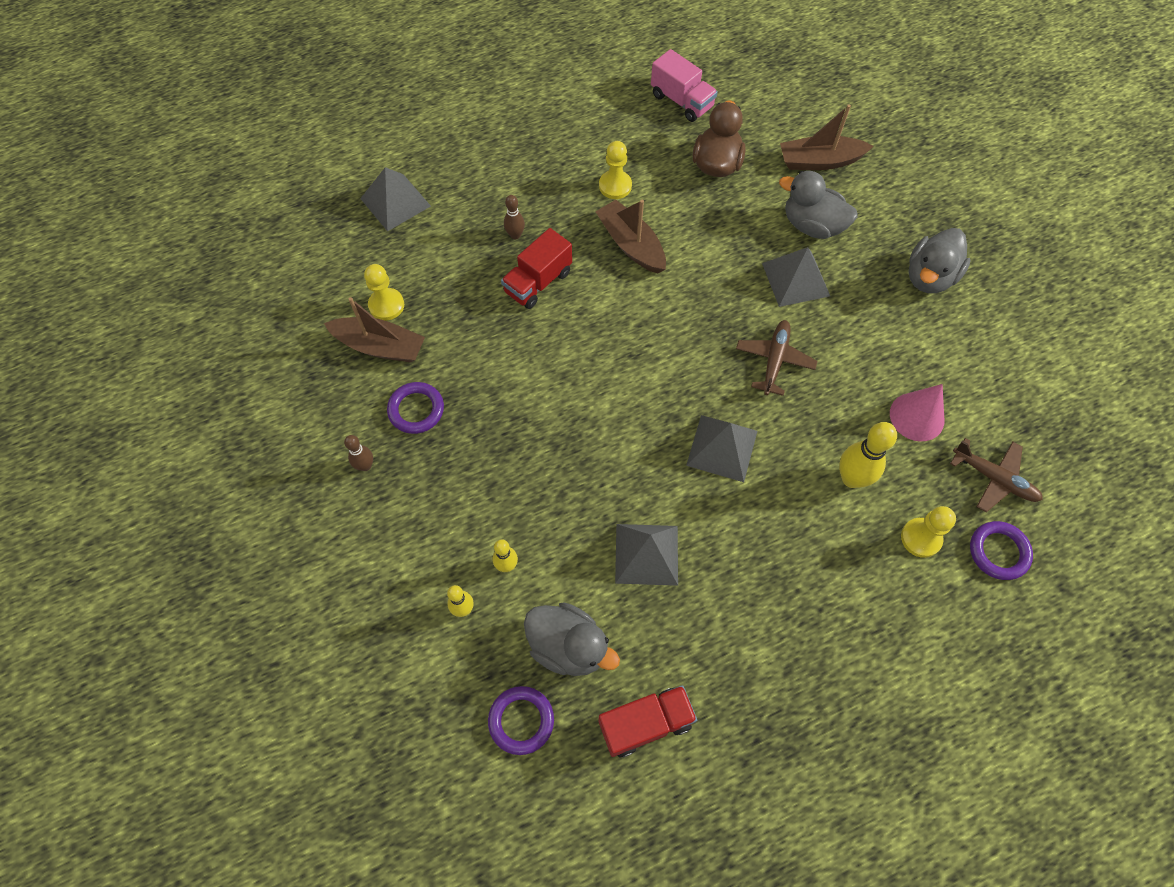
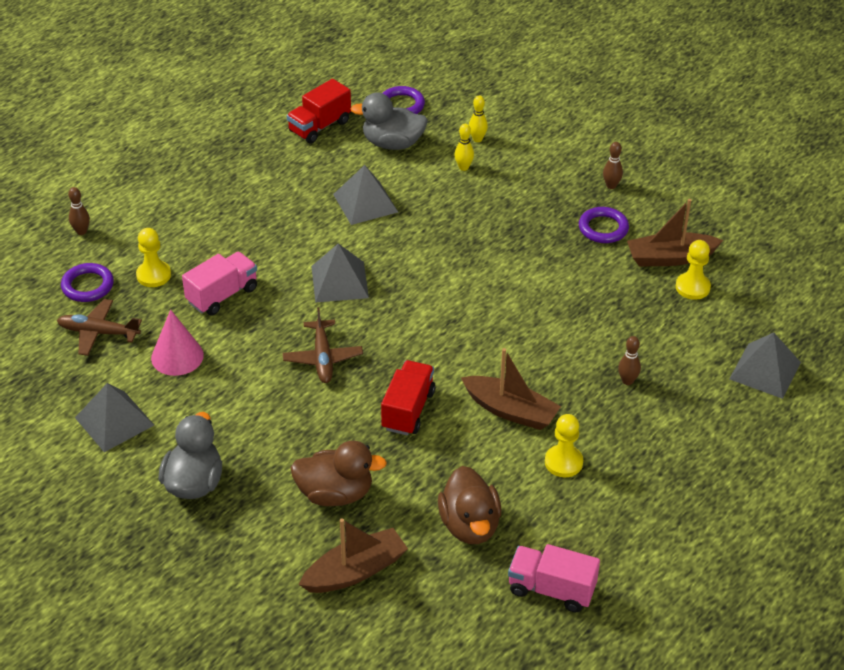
camera: 155 degrees right, 20 degrees down
red truck [501,228,572,309] -> red truck moved to [381,360,436,435]
grey pyramid [762,247,830,307] -> grey pyramid moved to [75,383,154,452]
grey duck [779,171,857,239] -> brown duck [290,441,387,506]
yellow bowling pin [839,422,897,488] -> pink truck [182,252,257,316]
none -> brown bowling pin [68,187,90,235]

